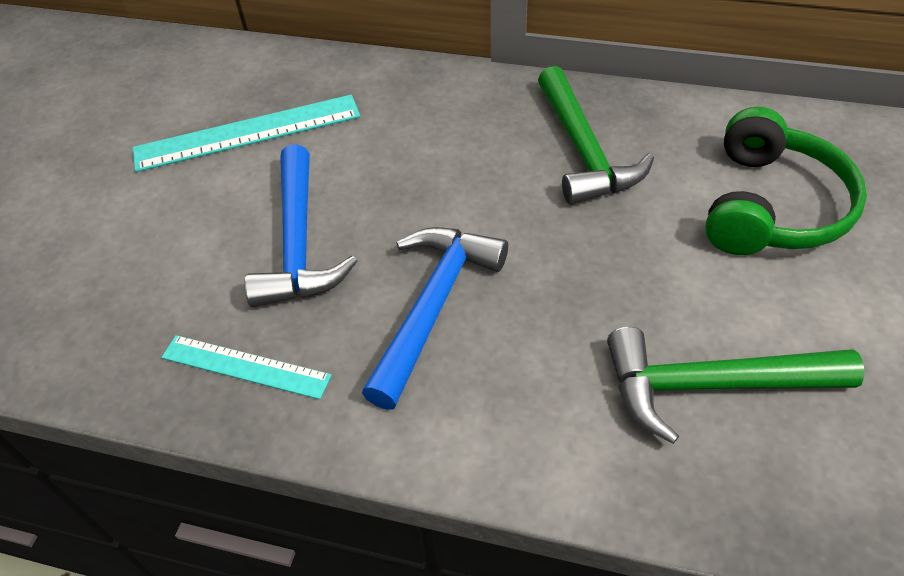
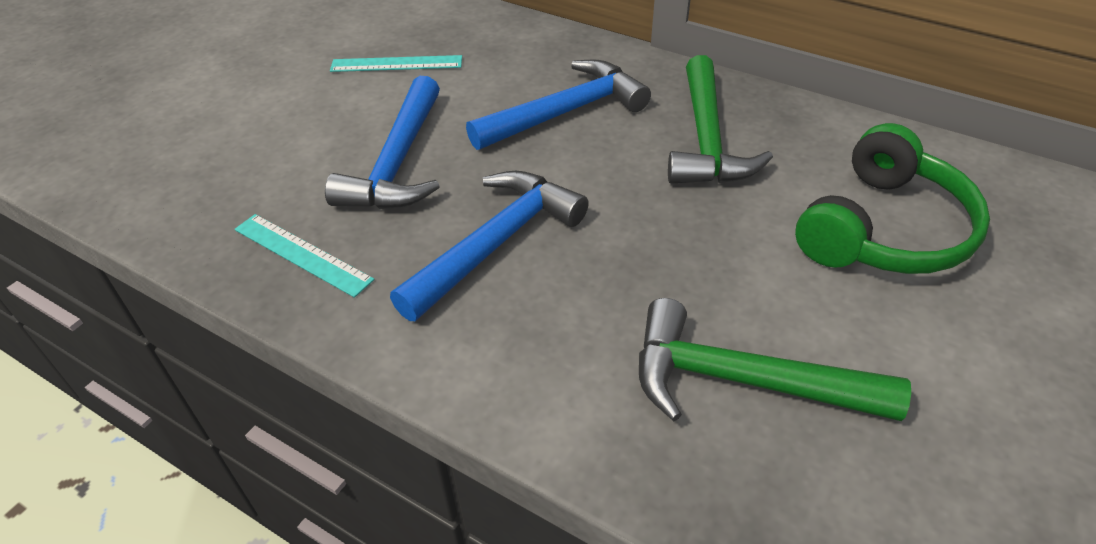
camera: 15 degrees right, 5 degrees down
turquoise ruler [132,95,360,172] -> turquoise ruler [330,55,462,72], size x0.60
none -> blue hammer [466,59,651,150]

